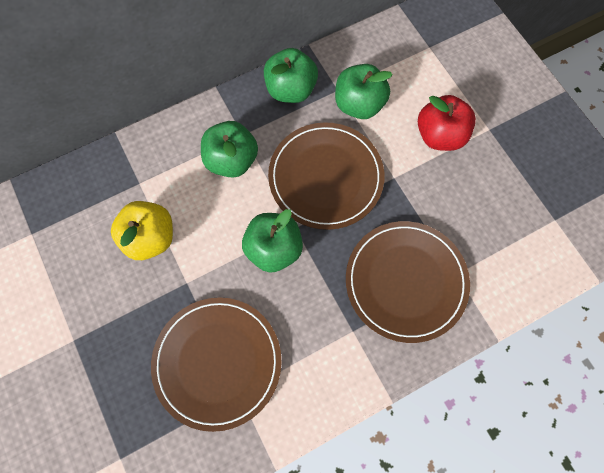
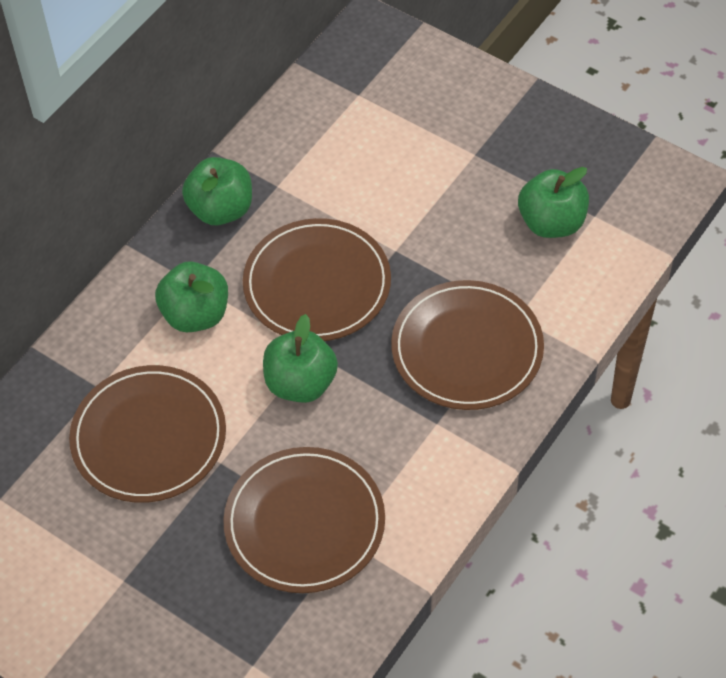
camera: 25 degrees left, 15 degrees down
yellow apple [111,201,173,260] -> brown plate [69,365,226,503]
green apple [335,64,393,119] -> green apple moved to [518,167,589,238]
red apple [418,95,476,151] -> none

